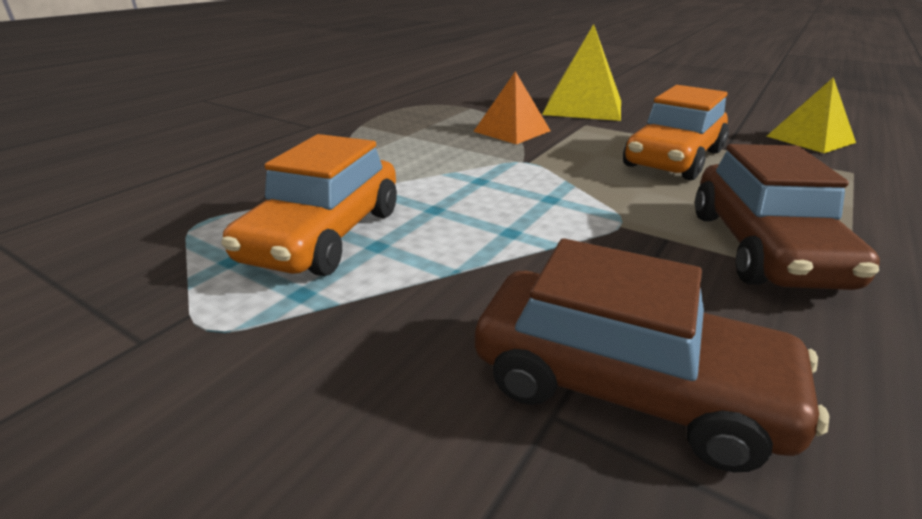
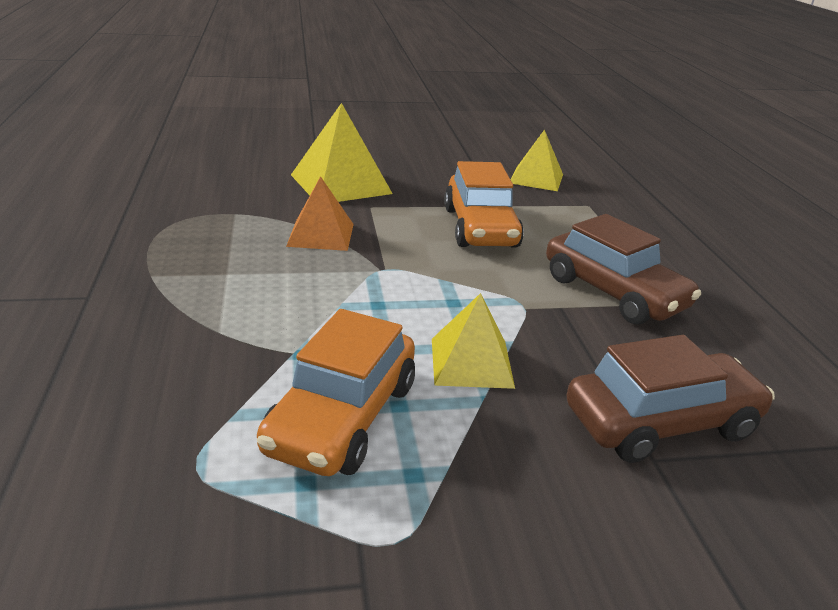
camera: 45 degrees left, 0 degrees up
orange car [221,134,397,276] -> orange car turned 45 degrees clockwise [257,309,415,476]
none -> yellow pyramid [432,293,515,389]

